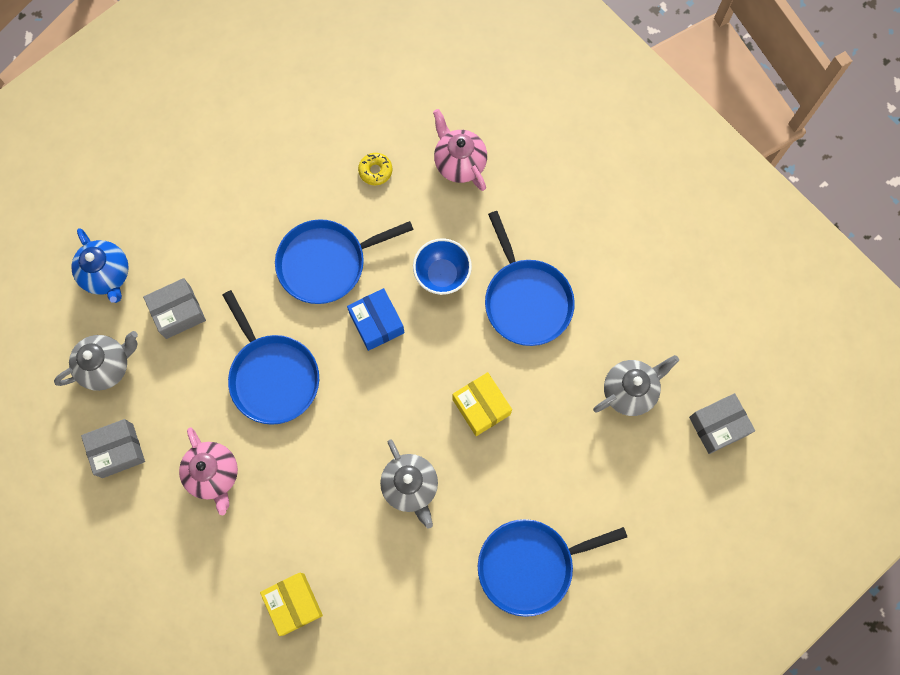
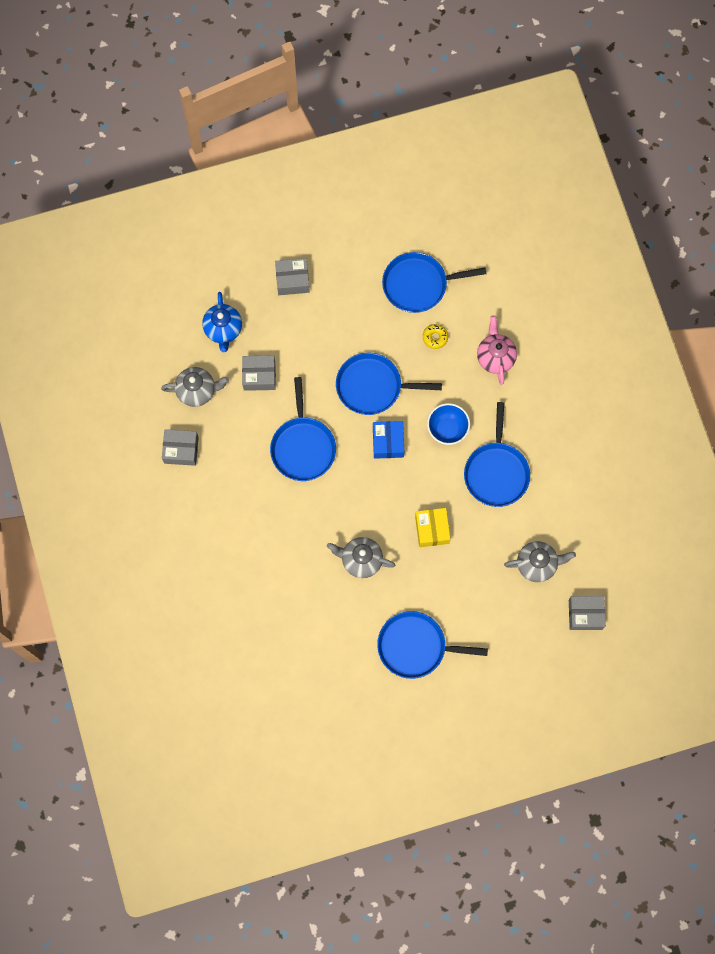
camera: 25 degrees right, 0 degrees up
pink teapot [179,427,238,515] -> none
yellow box [260,573,323,636] -> none
grey teapot [380,439,438,529] -> grey teapot turned 105 degrees clockwise [327,537,396,578]
none -> grey box [275,258,310,295]
none -> blue pan [382,252,486,313]

